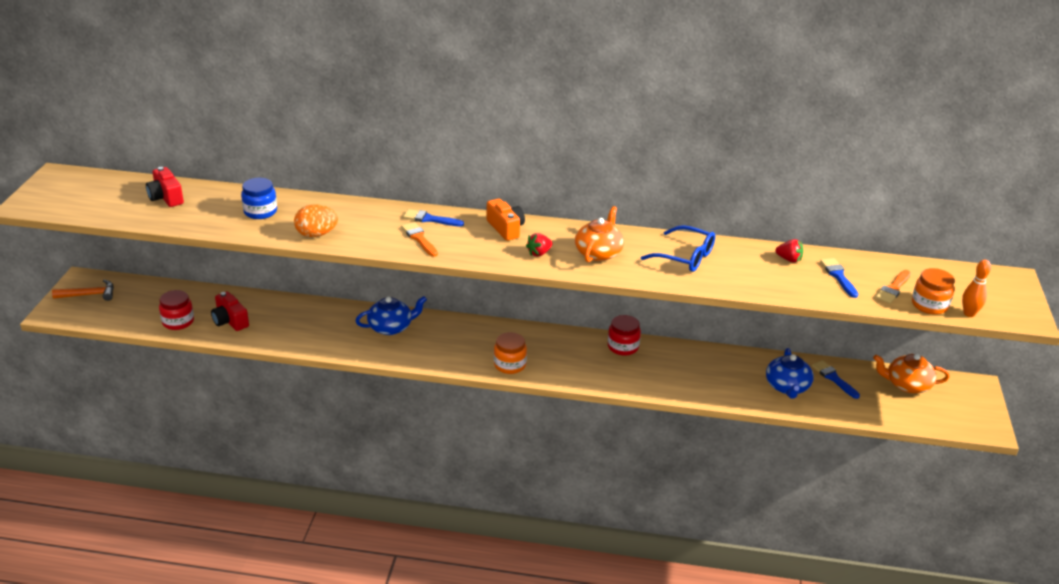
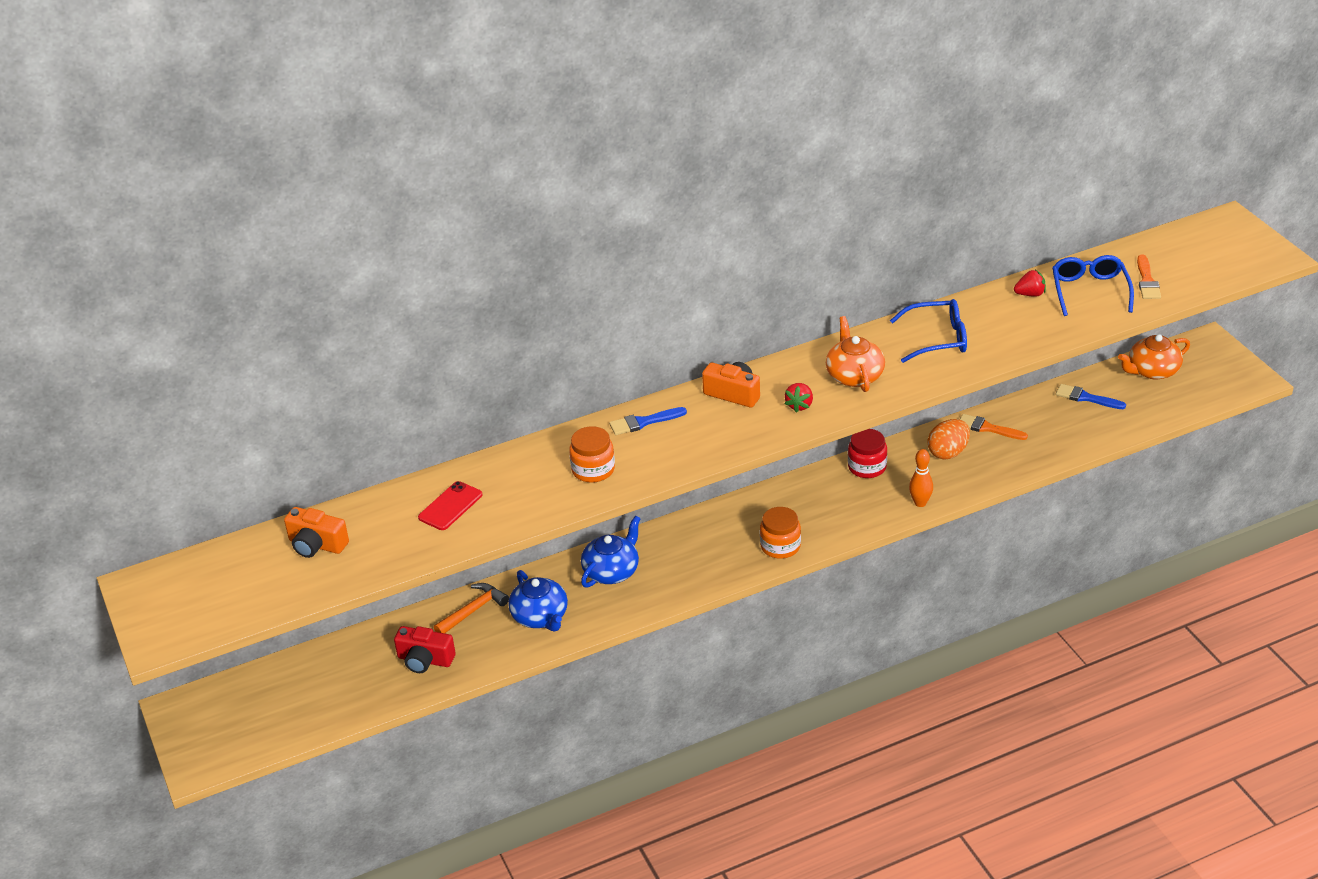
camera: 30 degrees left, 5 degrees up
orange hammer [52,280,114,301] -> orange hammer moved to [434,583,509,633]
red camera [146,167,184,207] -> orange camera [284,507,349,558]
red jar [159,290,194,330] -> none
blue jar [241,178,277,219] -> red phone [418,481,483,530]
orange egg [294,204,338,237] -> orange egg moved to [928,419,970,460]
orange brush [401,222,438,257] -> orange brush moved to [960,414,1028,440]
blue teapot [766,348,814,399] -> blue teapot moved to [508,570,568,631]
blue brush [820,258,858,298] -> blue glasses [1052,255,1134,316]
orange jar [912,268,955,315] -> orange jar moved to [569,426,615,483]
orange bowling pin [962,260,991,317] -> orange bowling pin moved to [909,449,933,507]

